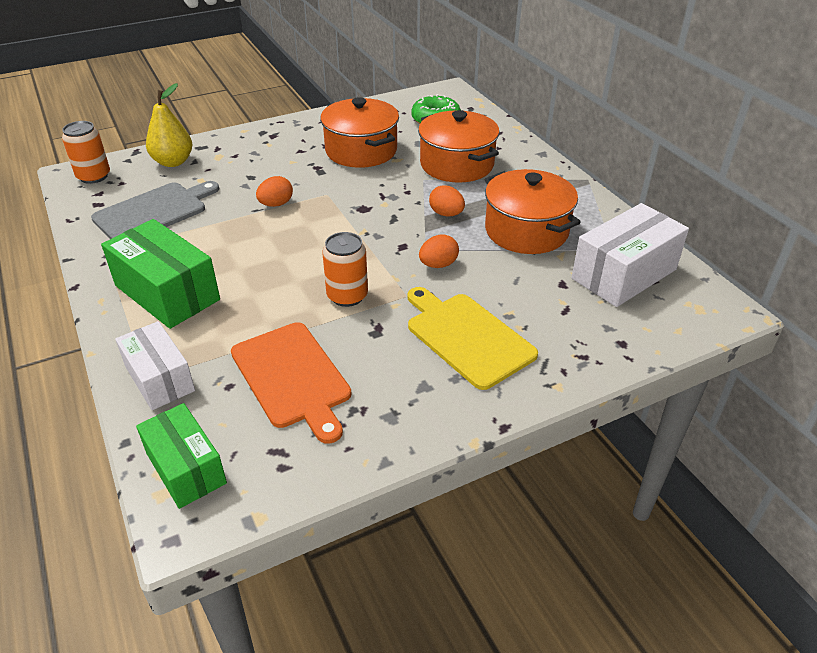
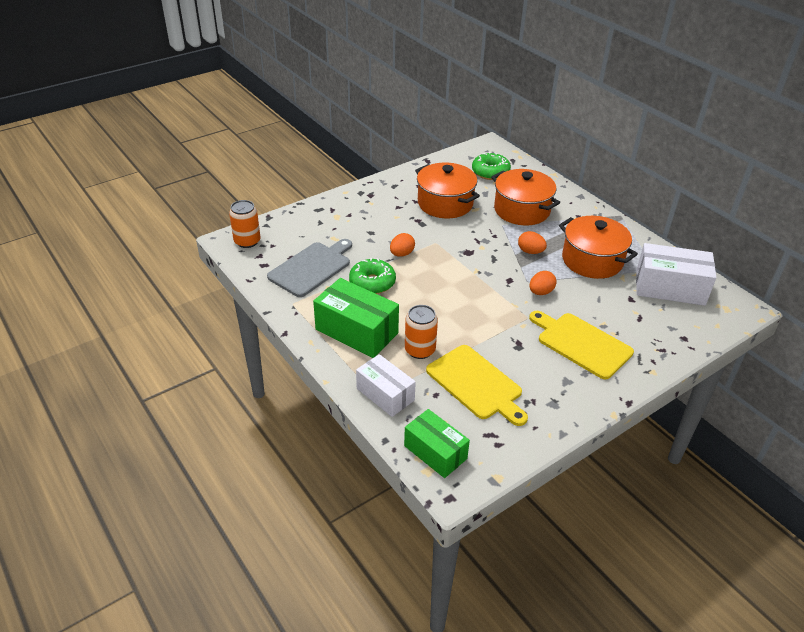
camera: 10 degrees left, 0 degrees up
yellow pear [146,83,192,167] -> none
orange cutting board [231,322,352,444] -> yellow cutting board [426,345,528,426]
orange can [322,232,368,307] -> orange can moved to [405,305,438,359]
white box [572,203,689,307] -> white box turned 60 degrees clockwise [636,243,717,306]
none -> green donut [349,258,396,294]

